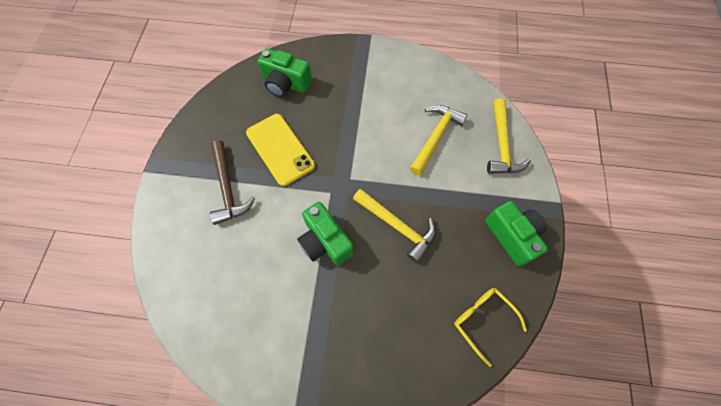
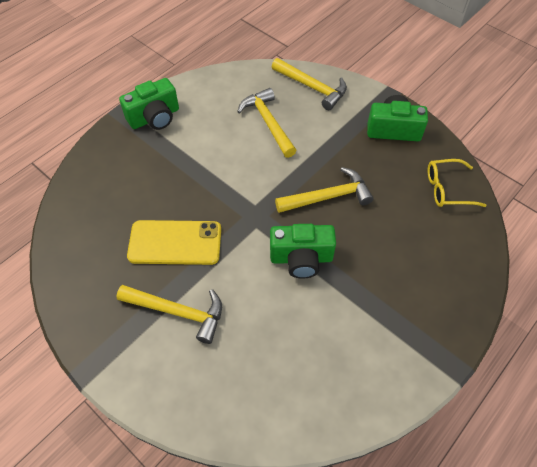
camera: 55 degrees left, 10 degrees down
brown hammer [210,140,255,225] -> yellow hammer [116,285,222,344]
green camera [258,48,312,97] -> green camera moved to [119,78,179,130]

